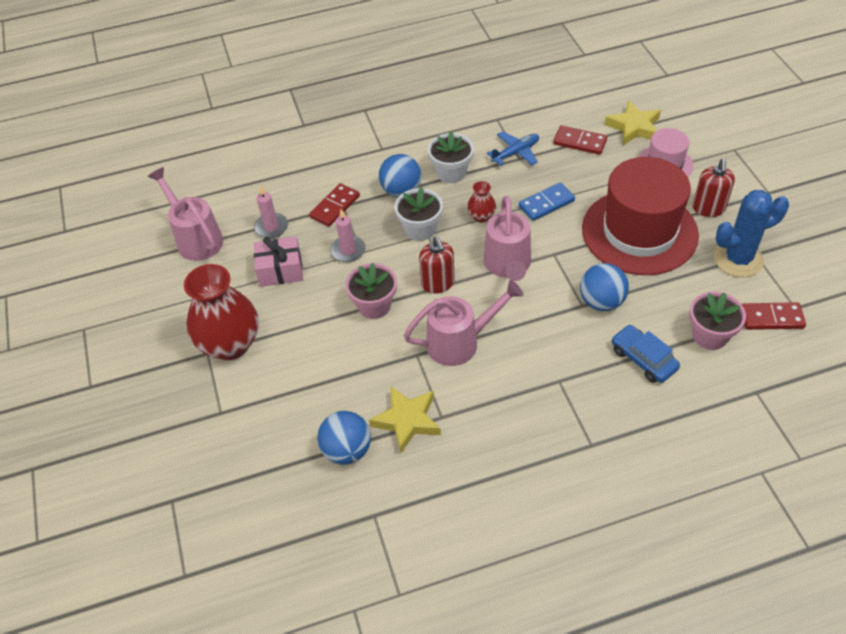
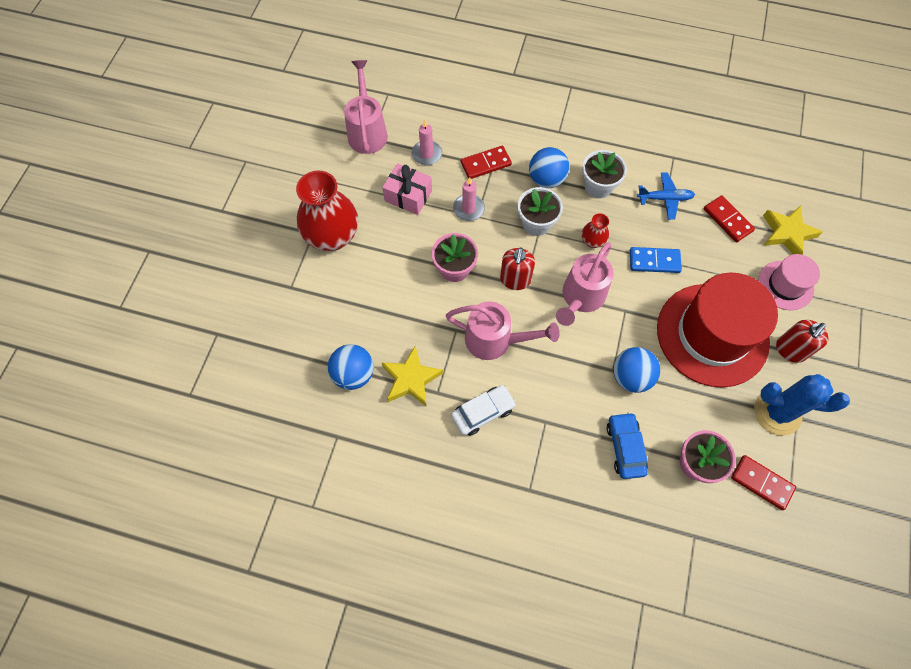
camera: 30 degrees right, 15 degrees up
none -> white car [451,385,516,436]

